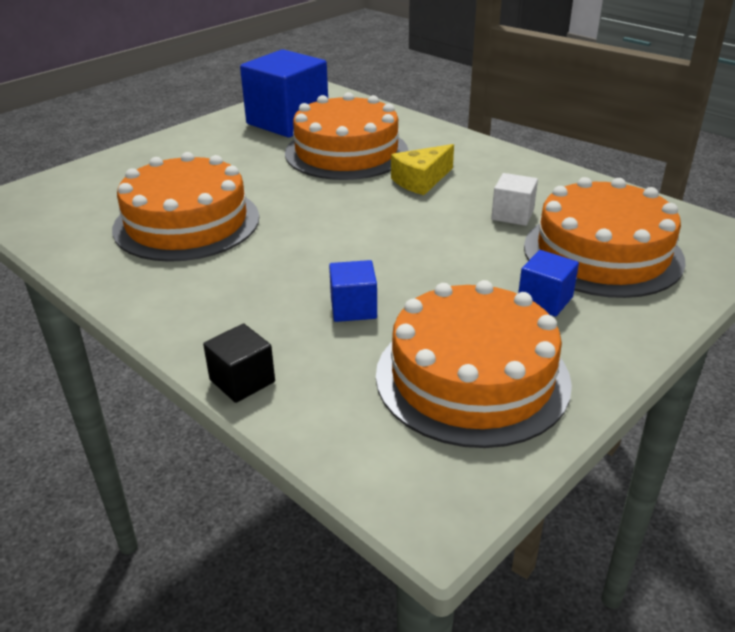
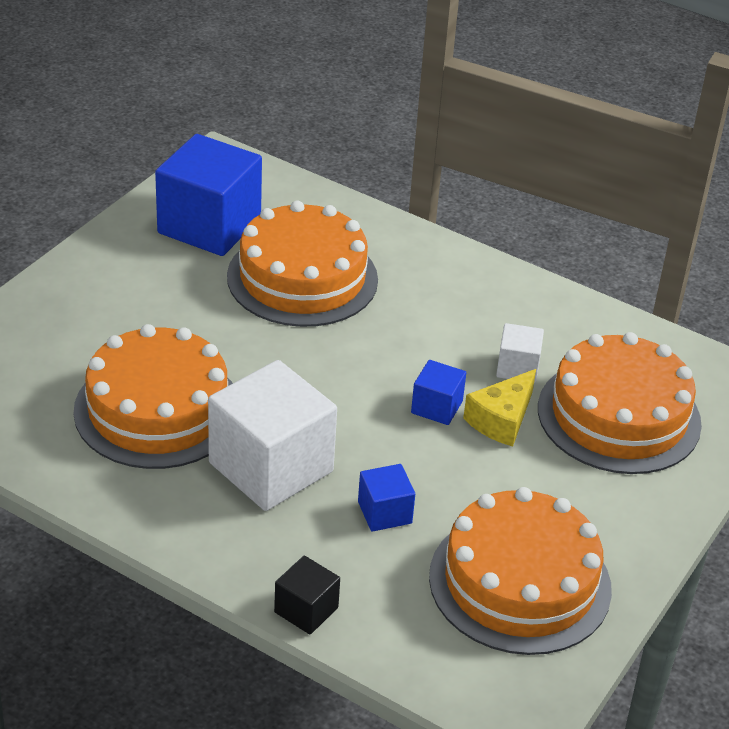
camera: 15 degrees left, 5 degrees up
yellow cheese [391,144,454,195] -> yellow cheese moved to [463,369,536,446]
blue cube [518,250,579,317] -> blue cube moved to [411,360,466,425]
none -> white cube [208,360,337,511]

